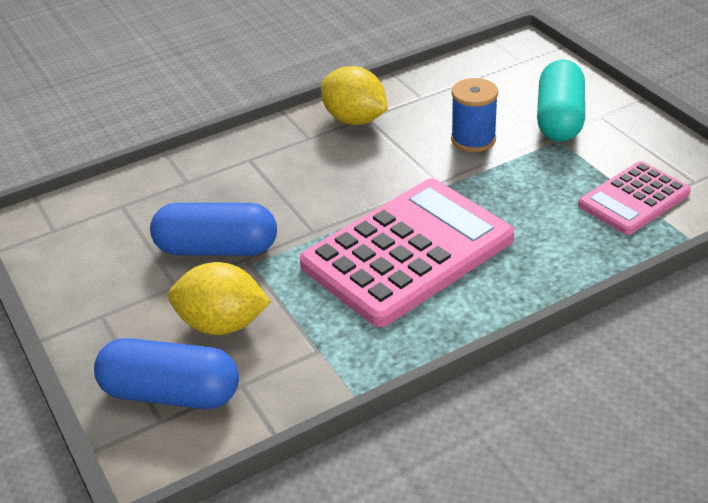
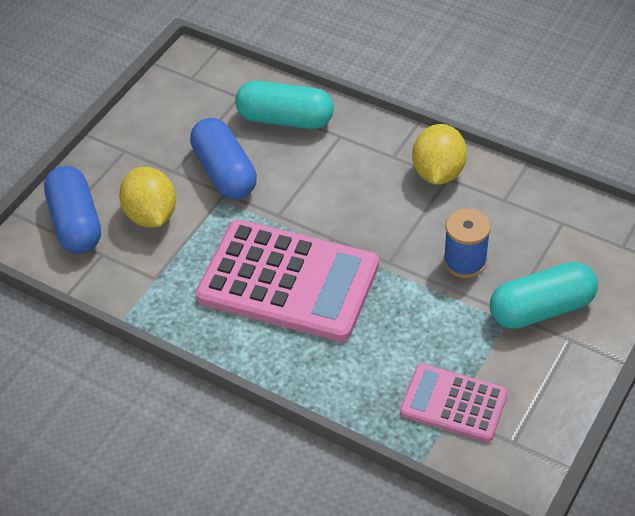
camera: 60 degrees right, 10 degrees up
none -> turquoise capsule [235,81,334,129]

